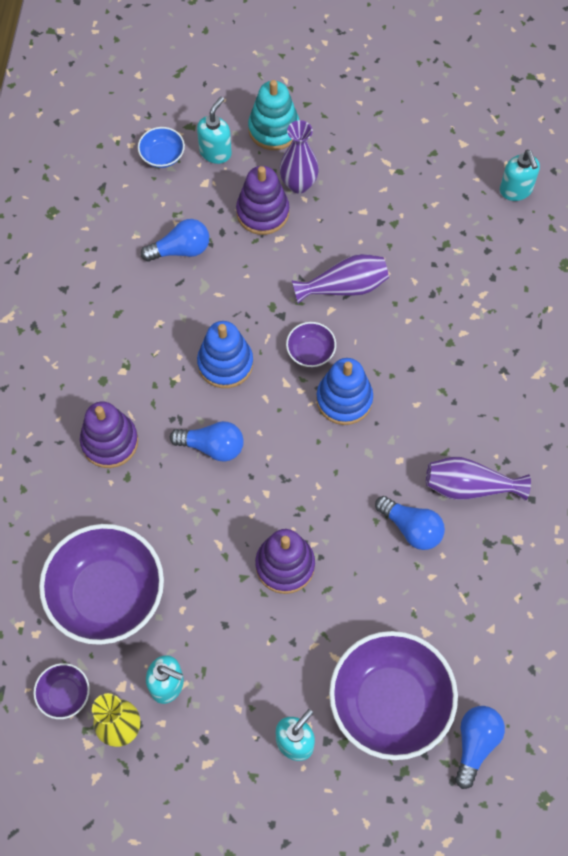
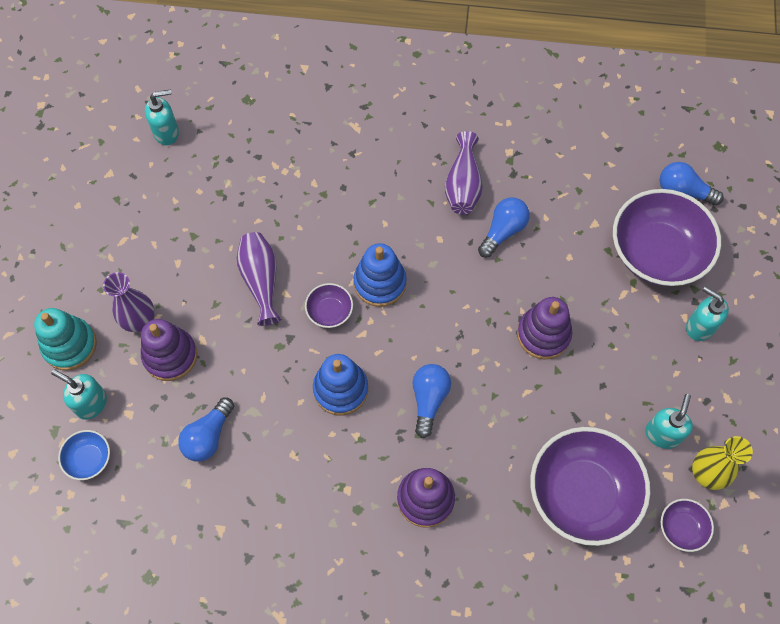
camera: 90 degrees left, 0 degrees up
blue light bulb [141,219,209,262] -> blue light bulb turned 135 degrees counterclockwise [178,397,234,461]

